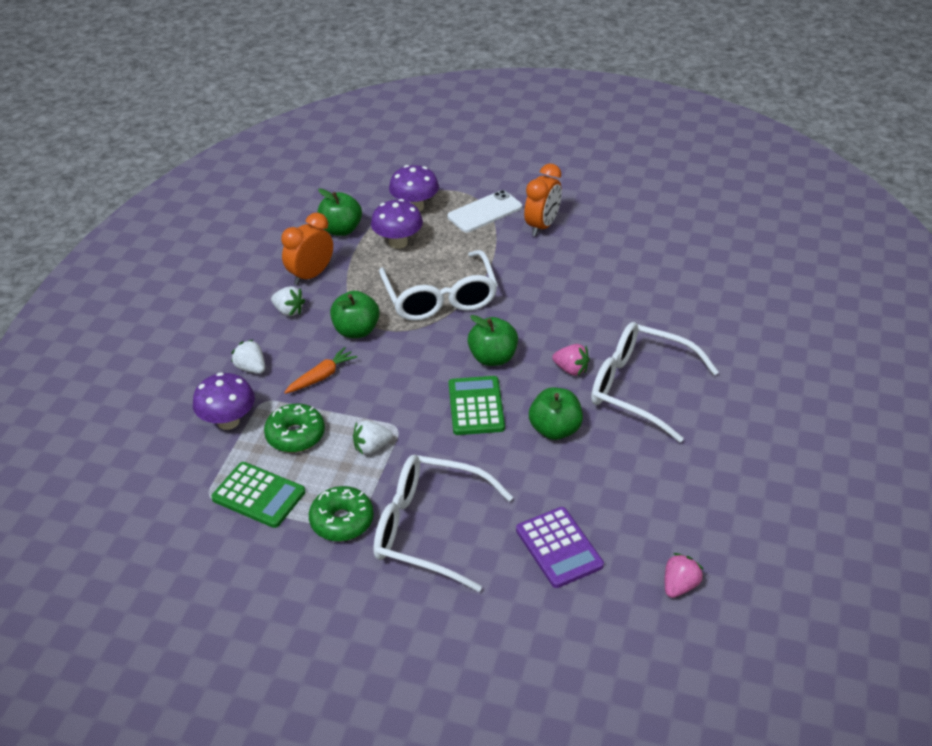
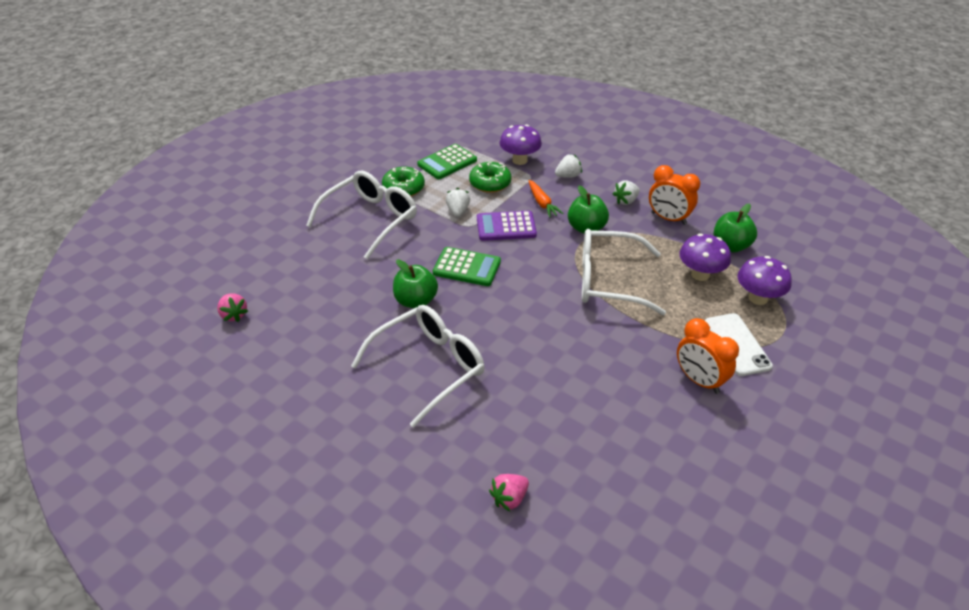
camera: 110 degrees right, 0 degrees up
orange clock [281,212,333,285] -> orange clock turned 150 degrees clockwise [649,165,700,225]
green apple [467,315,518,366] -> none
purple calculator [516,507,604,588] -> purple calculator moved to [477,211,537,241]
pink strawberry [552,344,590,376] -> pink strawberry moved to [489,474,529,511]

